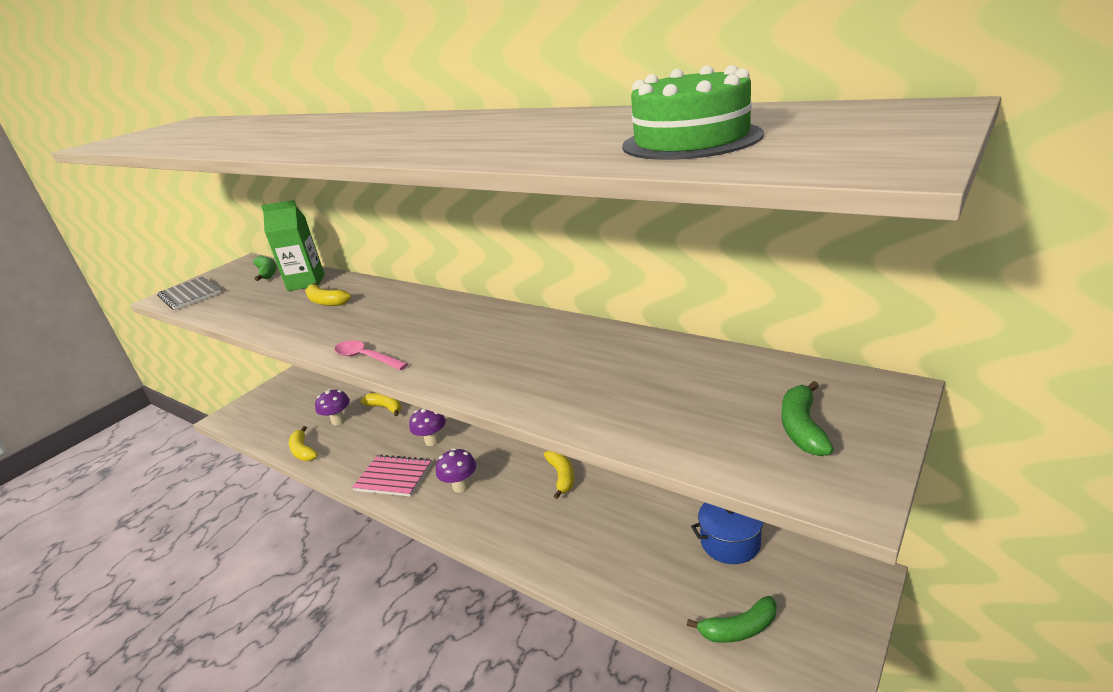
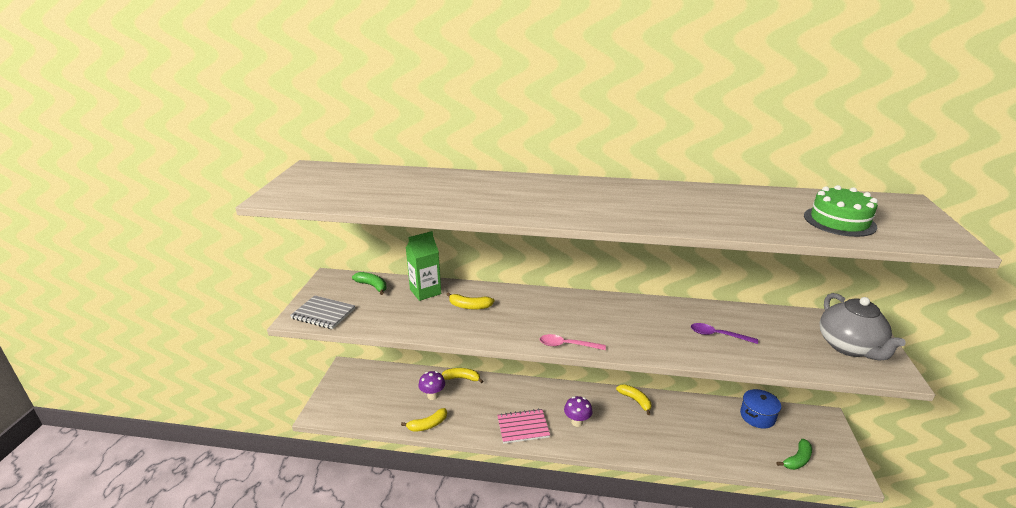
camera: 30 degrees left, 0 degrees up
yellow banana [289,426,318,461] -> yellow banana turned 60 degrees counterclockwise [401,408,447,432]
purple mushroom [409,408,446,446] -> none
green banana [781,381,834,456] -> grey teapot [820,293,906,361]
none -> purple spoon [691,323,758,344]

